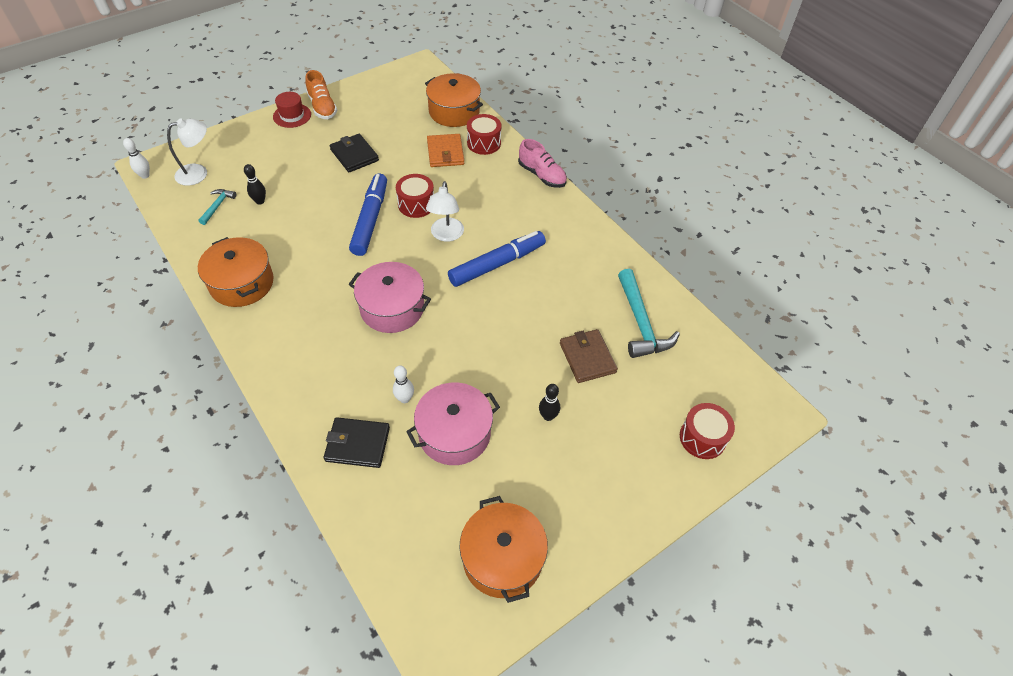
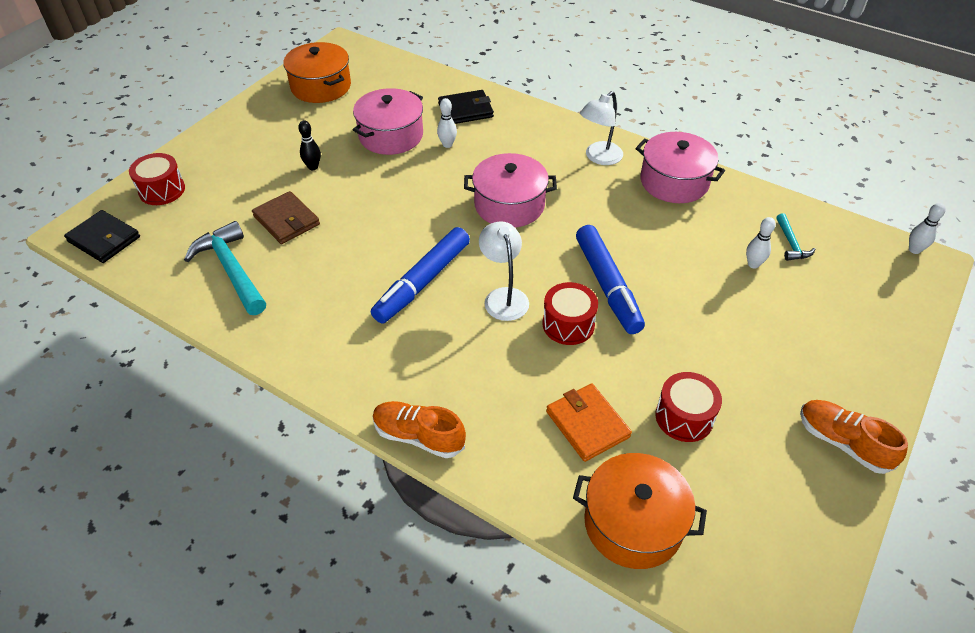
camera: 160 degrees right, 5 degrees down
white lamp [167,119,207,186] -> white lamp moved to [580,91,623,165]
orange pot [198,237,274,307] -> pink pot [636,132,725,203]
black bowling pin [244,164,266,205] -> white bowling pin [746,217,776,269]
red hat [273,92,311,128] -> none
black wallet [330,134,379,172] -> black wallet moved to [64,210,140,263]
red drum [467,114,501,155] -> red drum moved to [655,372,722,442]
pink shoe [518,139,567,188] -> orange shoe [373,401,466,458]

